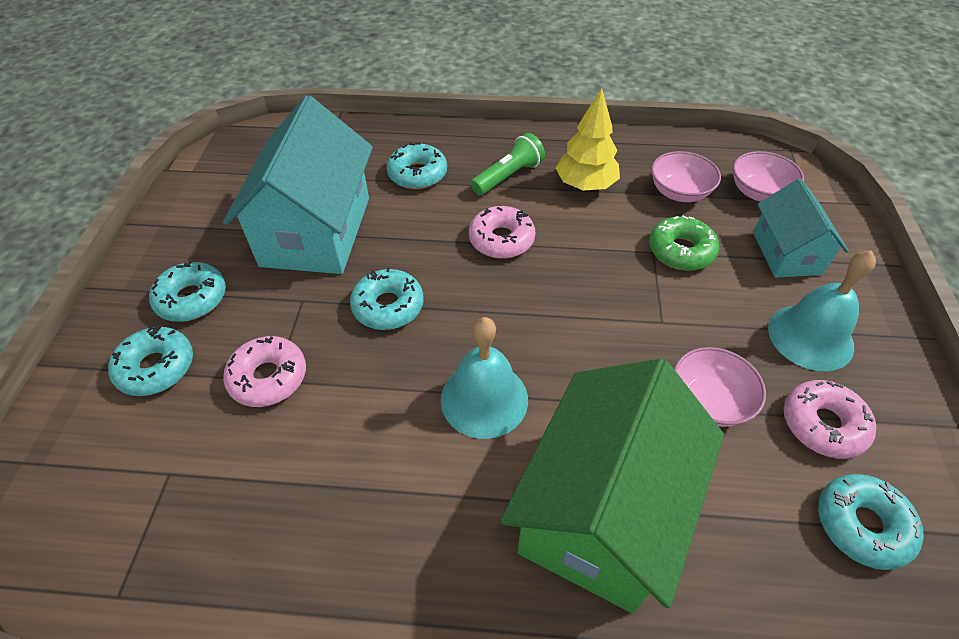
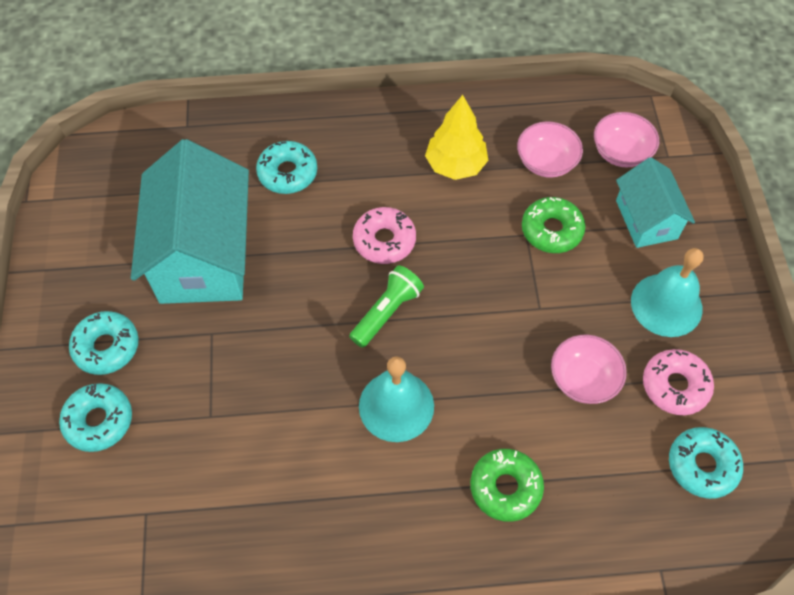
camera: 10 degrees left, 10 degrees up
pink donut [223,336,306,407] -> none
turquoise donut [350,267,424,330] -> none
green flashlight [471,133,545,195] -> green flashlight moved to [349,265,424,348]
green house [500,359,724,613] -> green donut [470,449,544,522]

